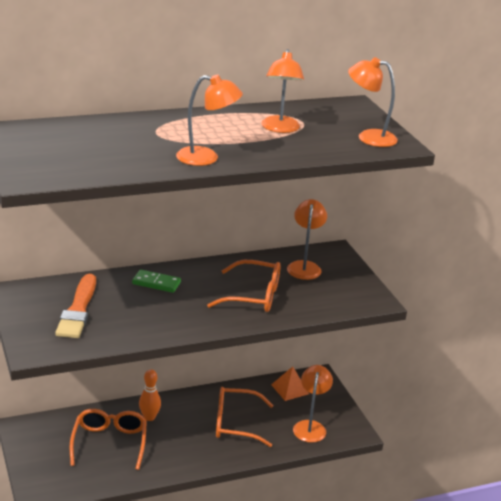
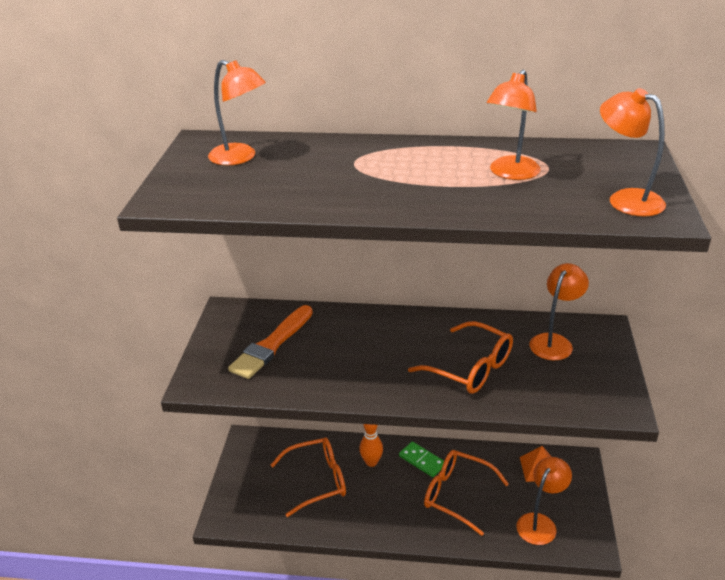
camera: 30 degrees right, 5 degrees up
orange glasses [70,409,147,470] -> orange glasses turned 45 degrees clockwise [271,437,346,517]
green domino [132,270,181,293] -> green domino moved to [399,442,444,477]
orange lamp [176,74,243,166] -> orange lamp moved to [208,60,266,165]

